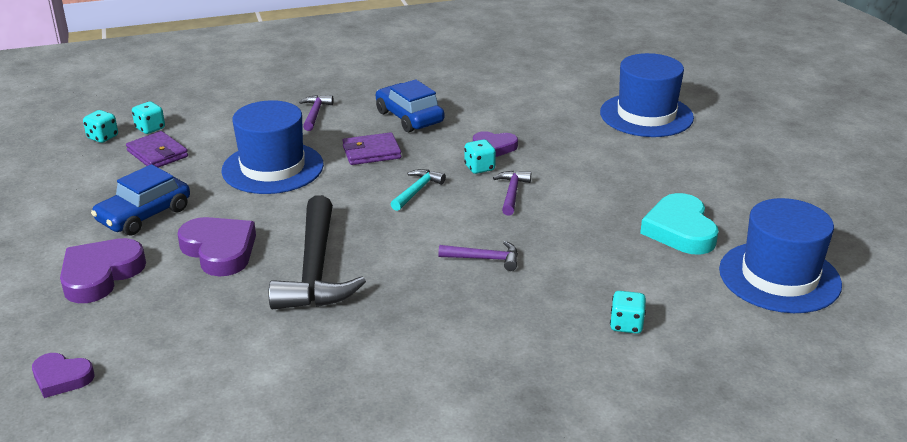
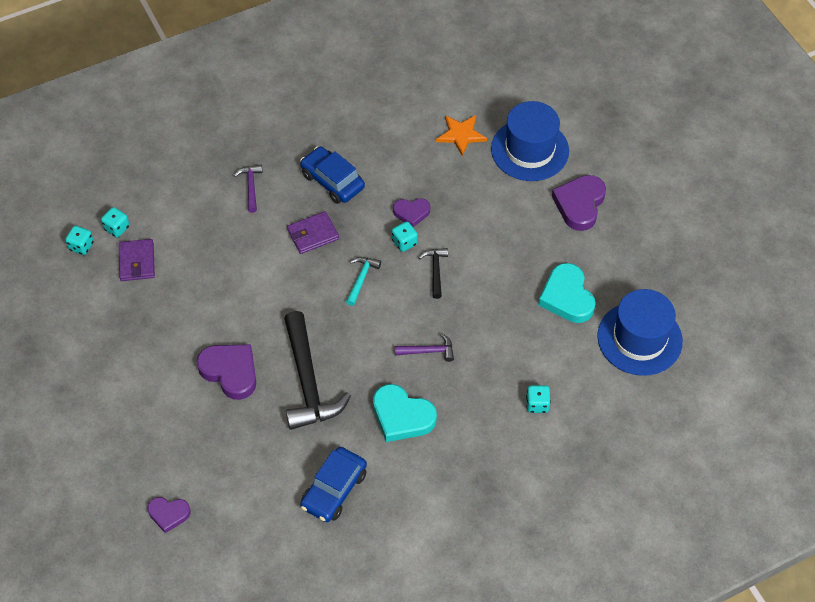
camera: 10 degrees left, 25 degrees up
purple heart [60,238,146,303] -> purple heart moved to [552,175,606,231]
blue car [91,164,190,236] -> blue car moved to [300,447,367,522]
purple wallet [126,131,188,168] -> purple wallet turned 45 degrees clockwise [119,239,155,281]
blue hat [221,100,324,194] -> none
purple hammer [493,171,531,216] -> black hammer [419,248,448,299]
none -> turquoise heart [373,384,437,442]
none -> orange star [436,115,487,156]

